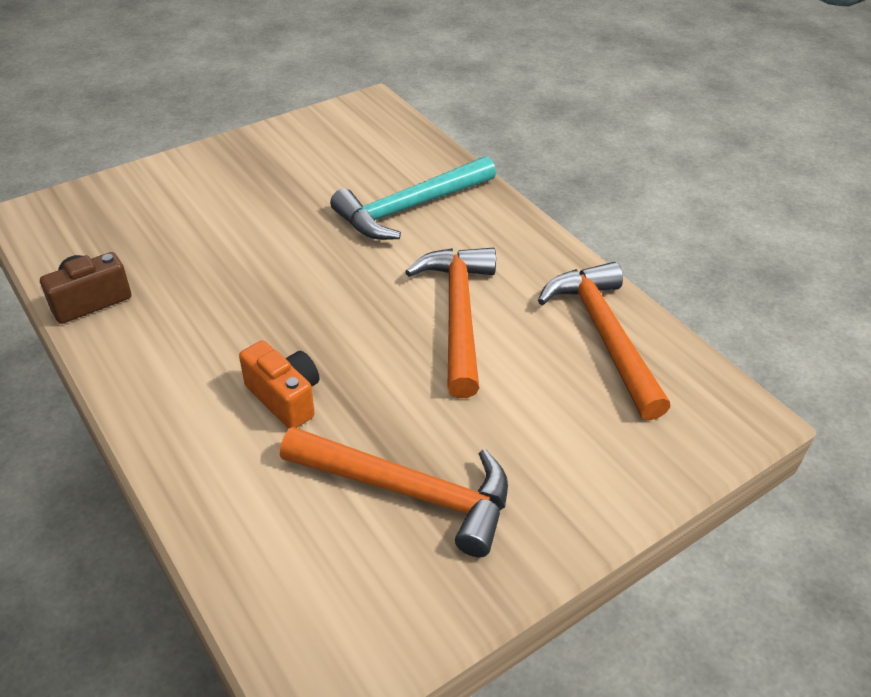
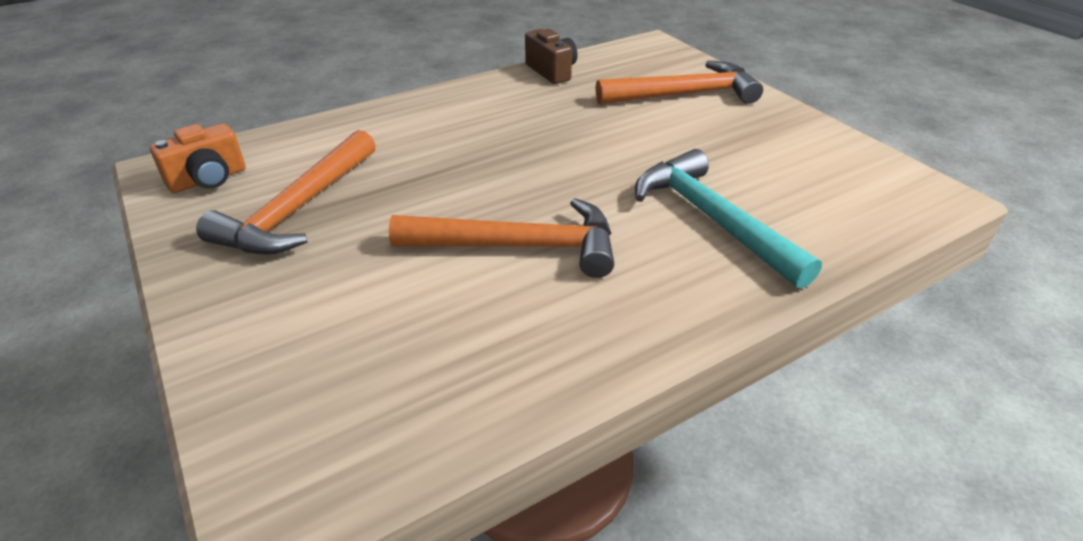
camera: 95 degrees right, 5 degrees down
orange camera [239,340,319,429] -> orange camera moved to [150,123,246,193]
orange hammer [538,262,670,420] -> orange hammer moved to [596,61,763,104]

